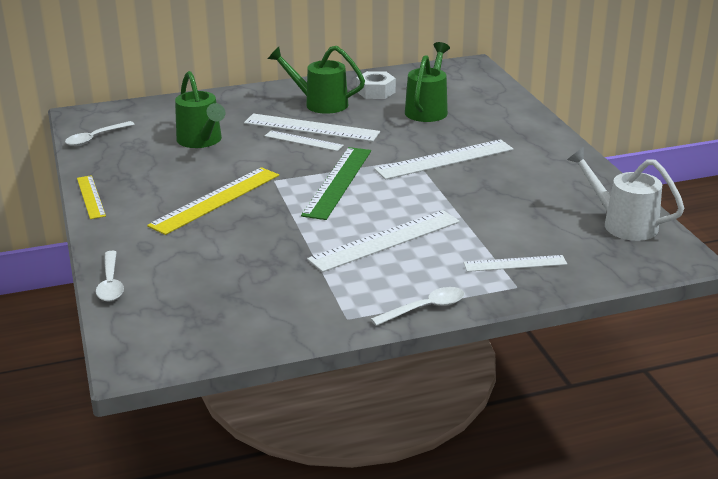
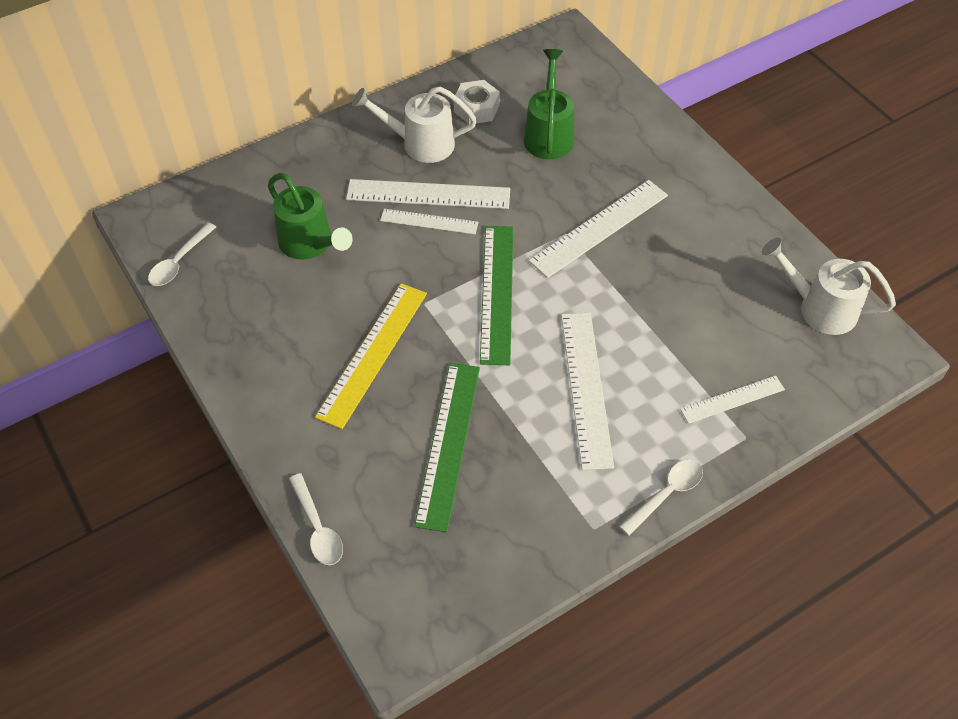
camera: 15 degrees left, 25 degrees up
yellow ruler [77,175,106,219] -> none
green watering can [268,46,365,114] -> white watering can [352,86,477,163]
white ruler [307,210,460,272] -> white ruler turned 45 degrees counterclockwise [561,313,614,470]
none -> green ruler [414,363,480,532]

